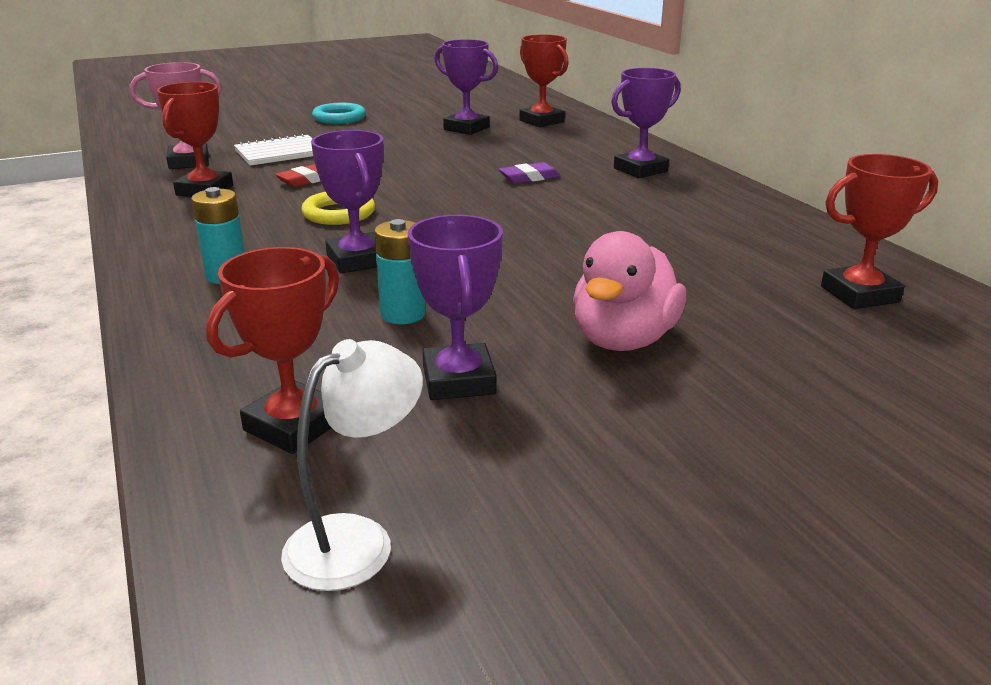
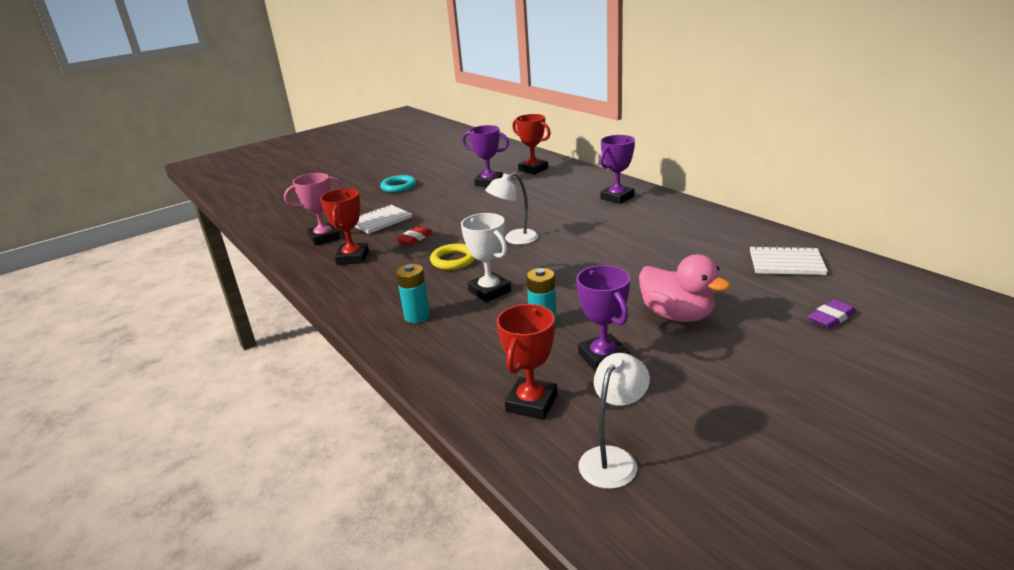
camera: 10 degrees left, 0 degrees up
purple trophy [311,130,384,274] -> white trophy [461,213,511,302]
purple eraser [499,162,561,183] -> purple eraser moved to [808,299,856,329]
pink duck [573,231,686,351] -> pink duck turned 60 degrees counterclockwise [639,254,730,322]
red trophy [821,154,938,309] -> white notebook [750,246,828,275]
none -> white lamp [485,172,538,245]

